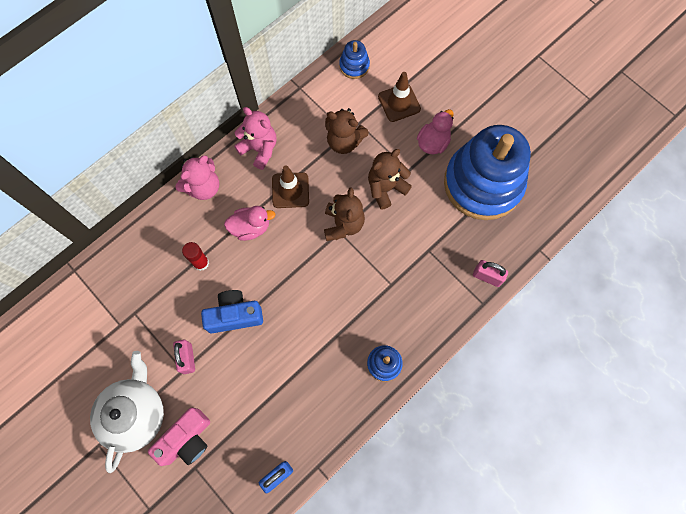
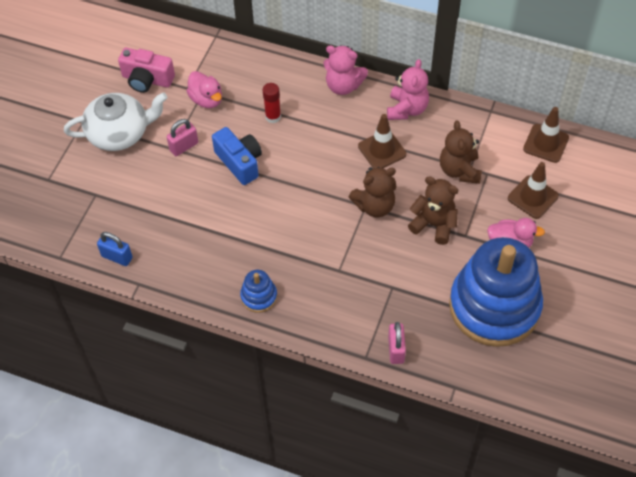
camera: 65 degrees right, 15 degrees down
pink camera [148,407,210,466] -> pink camera moved to [118,48,175,93]
pink duck [224,206,275,241] -> pink duck moved to [186,71,222,108]
blue stacking toy [339,40,370,79] -> brown traffic cone [523,107,569,163]

